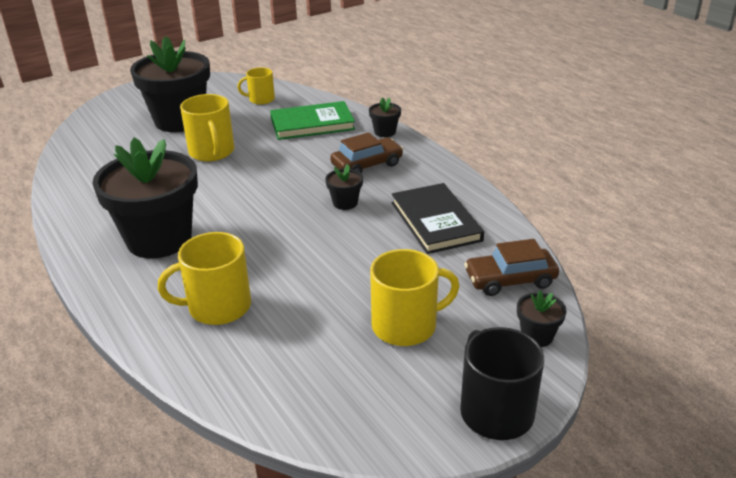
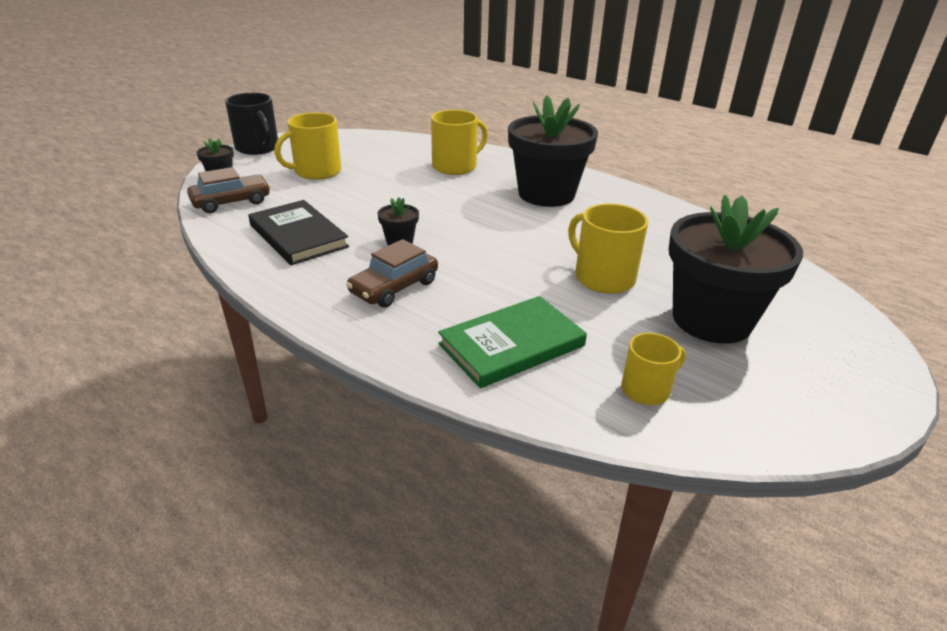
camera: 160 degrees right, 0 degrees up
black flower pot [369,97,401,137] -> none

